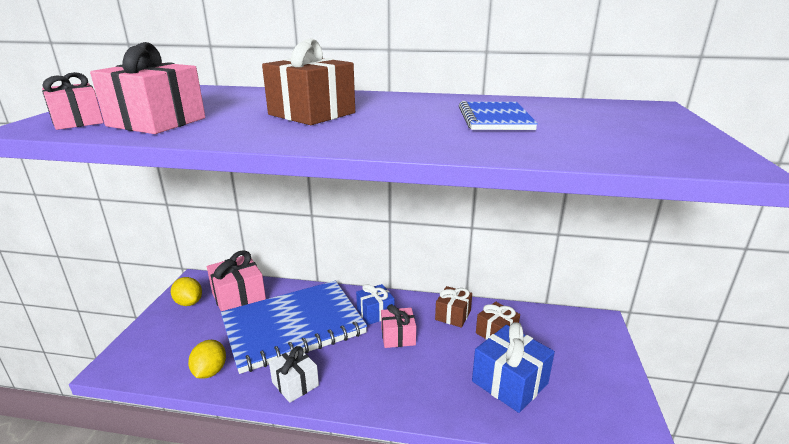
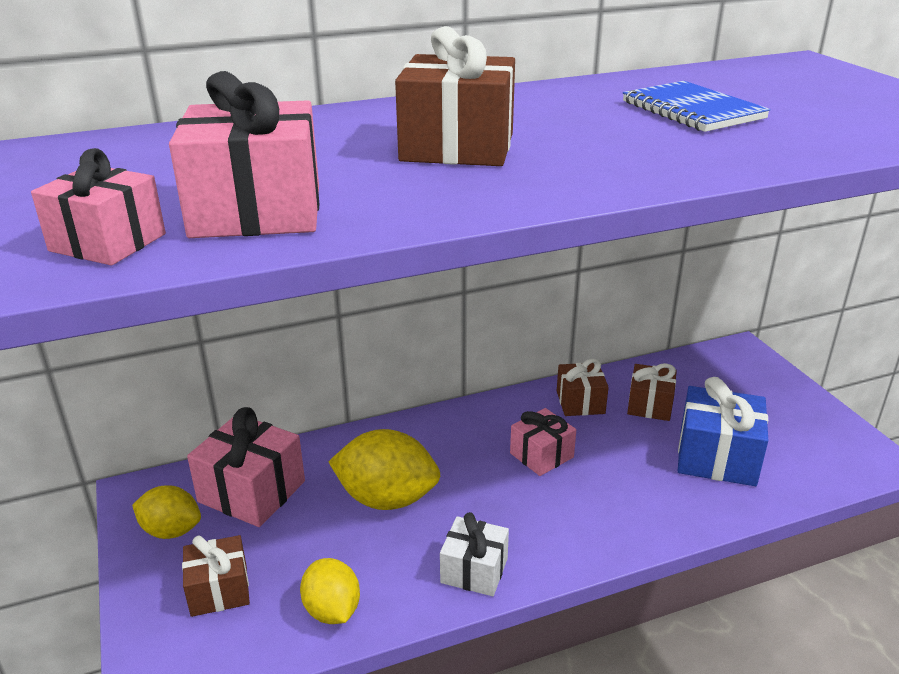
camera: 30 degrees left, 5 degrees up
blue notebook [221,281,367,374] -> yellow lemon [328,429,441,510]
blue gift [356,284,395,325] -> none
none -> brown gift [182,535,250,617]

